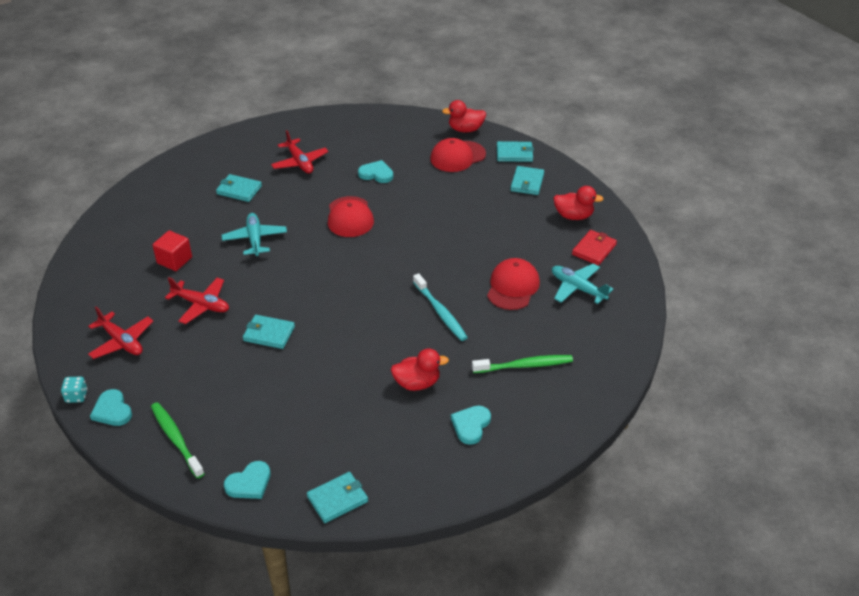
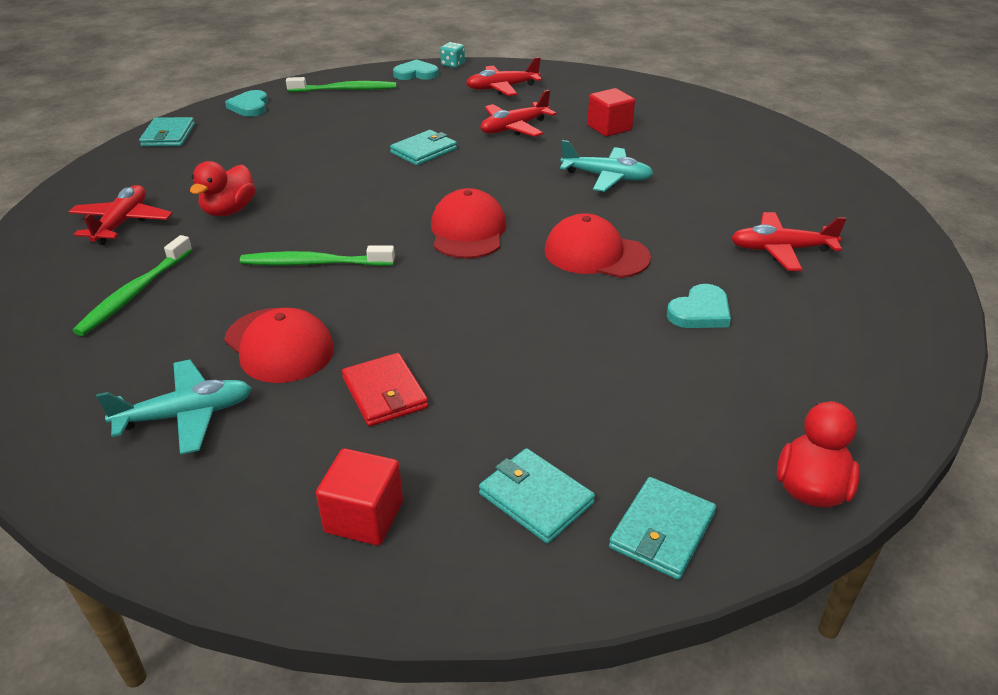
camera: 120 degrees right, 5 degrees down
turquoise wallet [216,174,262,202] -> none
turquoise toothbrush [413,273,468,341] -> green toothbrush [240,245,395,266]
red cap [430,138,486,172] -> red cap moved to [431,188,506,259]
turquoise heart [451,406,491,445] -> red plane [69,185,172,245]
red duck [553,186,603,220] -> red cube [316,448,403,545]
red wallet [572,230,617,266] -> red wallet moved to [342,353,428,426]

